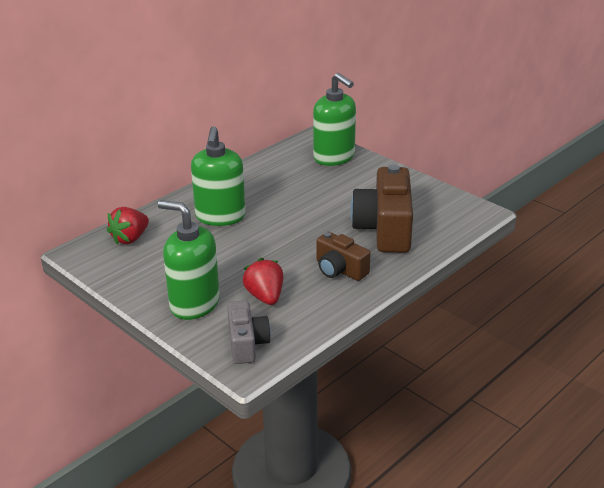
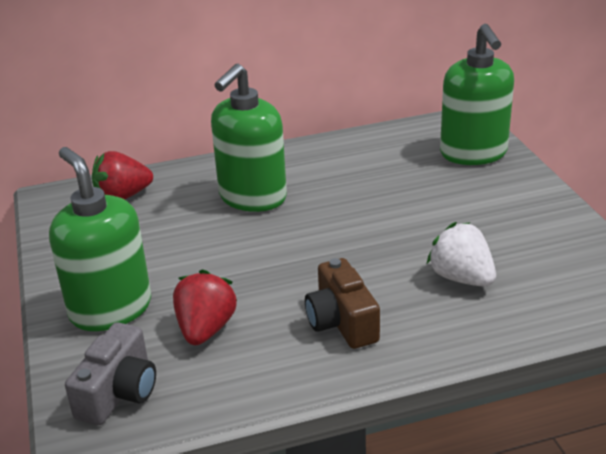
camera: 30 degrees right, 0 degrees up
brown camera [350,164,413,253] -> white strawberry [427,222,496,287]

